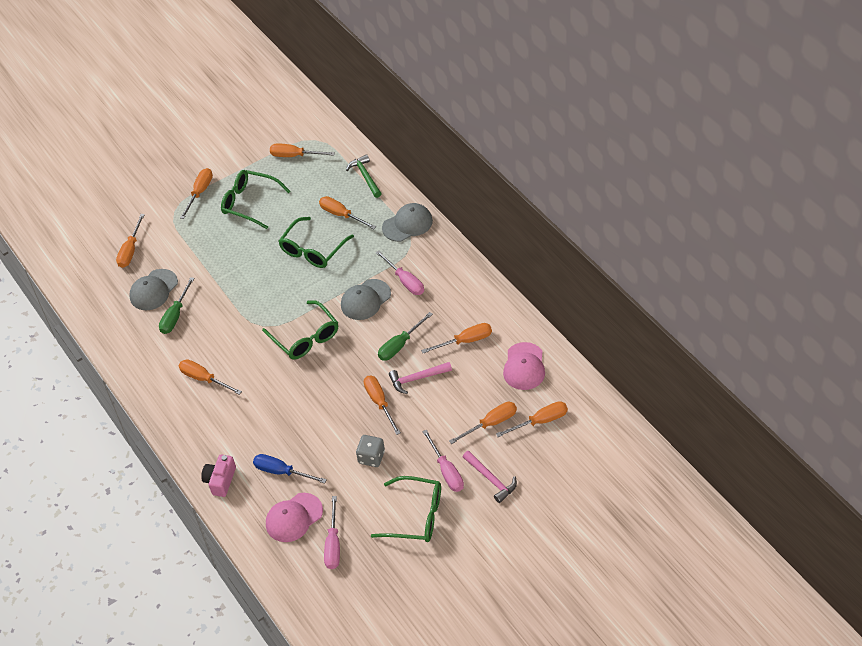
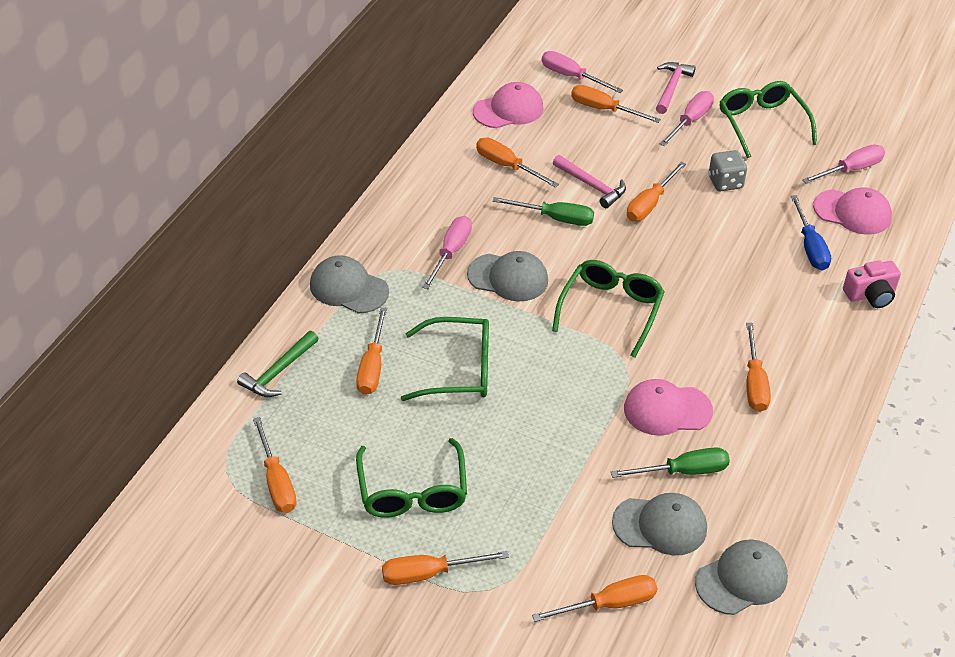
camera: 125 degrees left, 5 degrees down
orange screwdriver [496,401,568,437] -> pink screwdriver [542,51,623,93]
none -> pink cap [624,379,713,436]
none -> grey cap [695,539,788,615]

